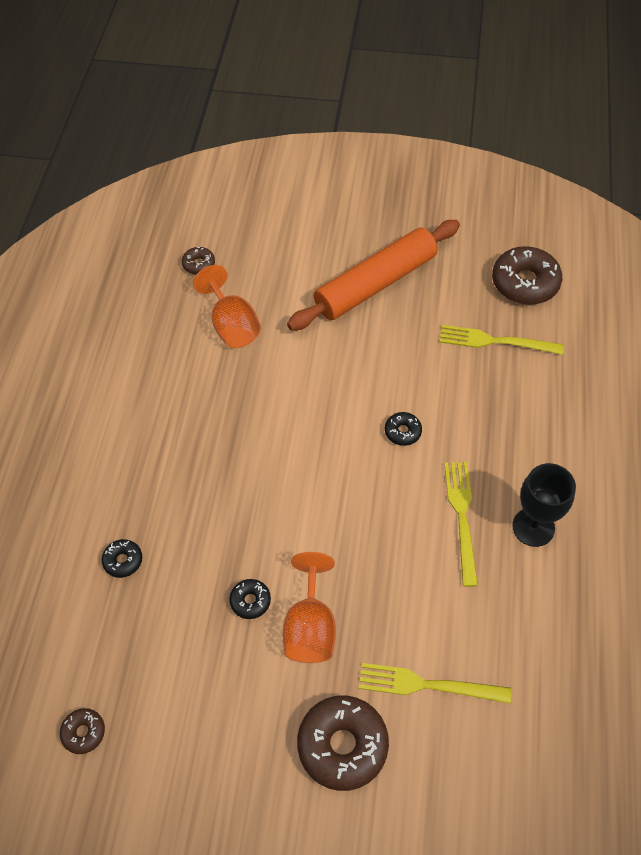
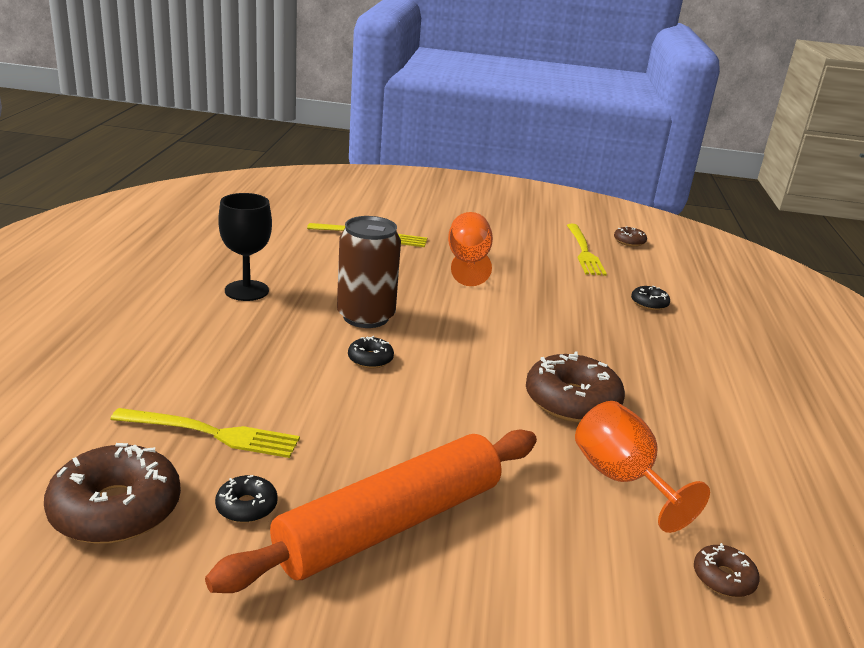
camera: 175 degrees right, 30 degrees down
black donut [229,579,271,619] -> black donut moved to [215,475,278,523]
brown donut [297,696,389,791] -> brown donut moved to [526,351,625,423]
yellow fork [444,462,478,587] -> yellow fork moved to [567,224,607,276]
none -> brown can [337,216,401,328]

